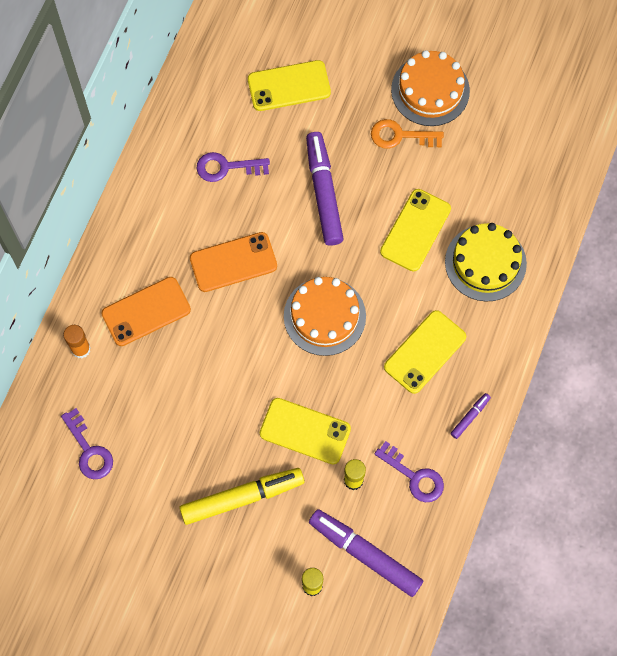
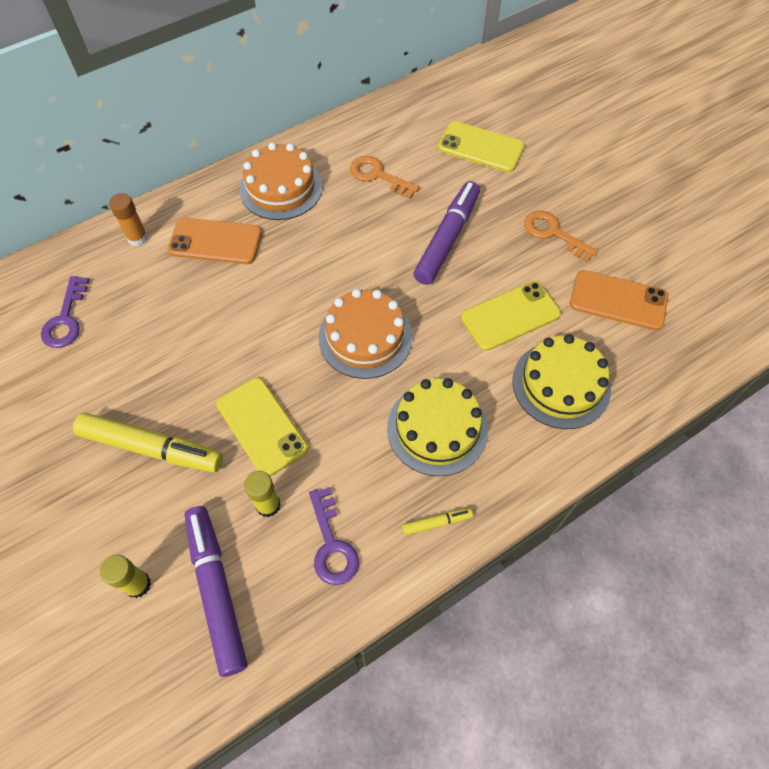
camera: 35 degrees right, 10 degrees down
orange phone [190,232,277,292] -> orange phone moved to [570,270,668,330]
purple key [197,152,270,182] -> orange key [350,156,419,199]
yellow phone [384,310,466,394] -> yellow cake [387,378,488,476]
orange cake [391,50,470,126] -> orange cake moved to [239,142,323,220]
purple marker [450,393,491,439] -> yellow marker [402,508,473,535]

